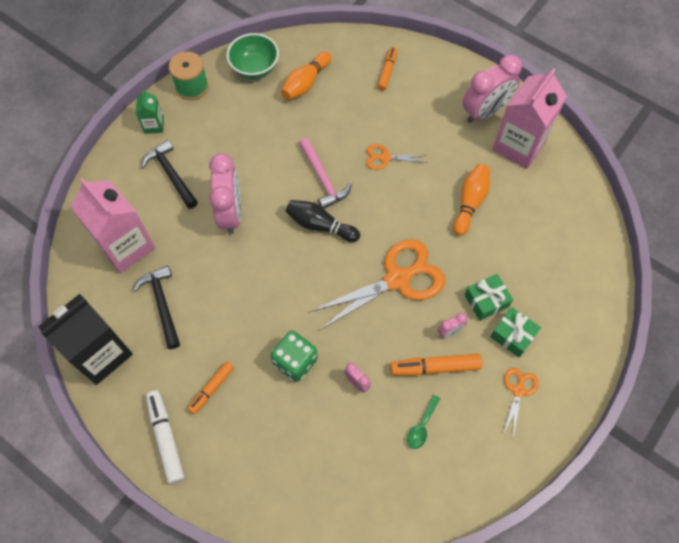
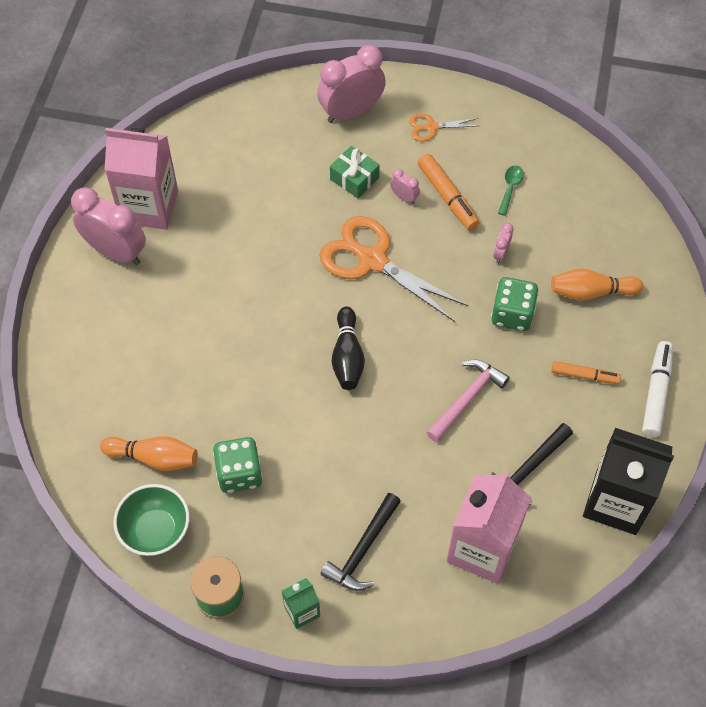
camera: 115 degrees left, 5 degrees down
white marker [146,390,184,484] -> white marker turned 150 degrees clockwise [642,341,673,437]
pink clock [209,153,241,234] -> pink clock moved to [317,45,386,123]
pink hammer [299,138,352,209] -> pink hammer moved to [427,360,510,442]
orange scissors [366,144,427,170] -> none
orange marker [378,47,397,91] -> none
green spoon [407,395,440,449] -> green spoon turned 75 degrees counterclockwise [498,165,524,216]
orange bowling pin [453,164,490,236] -> orange bowling pin moved to [551,269,643,301]
green gift [490,307,541,357] -> none
none -> green dice [213,437,263,493]

